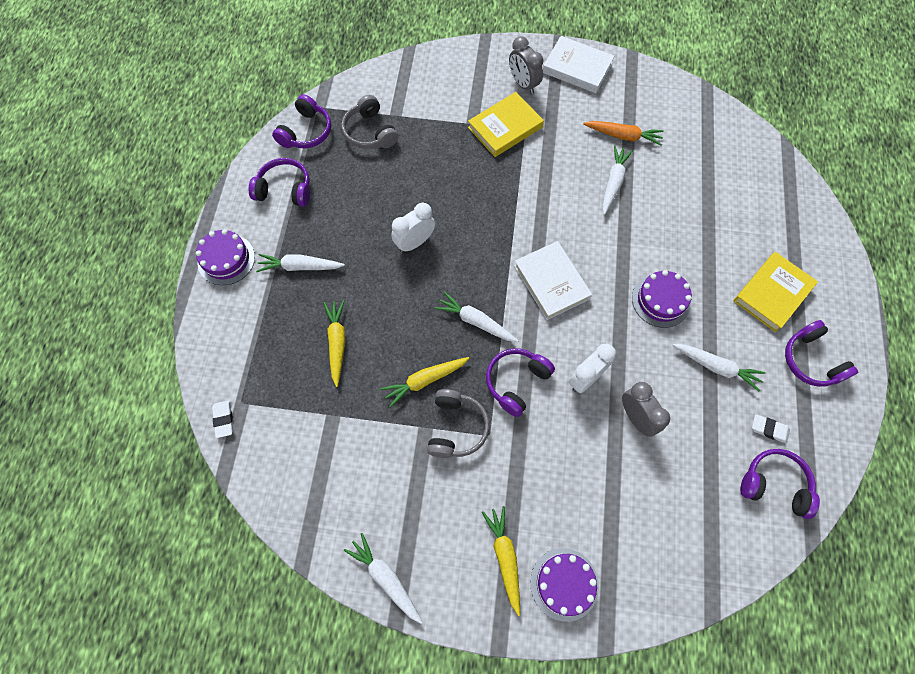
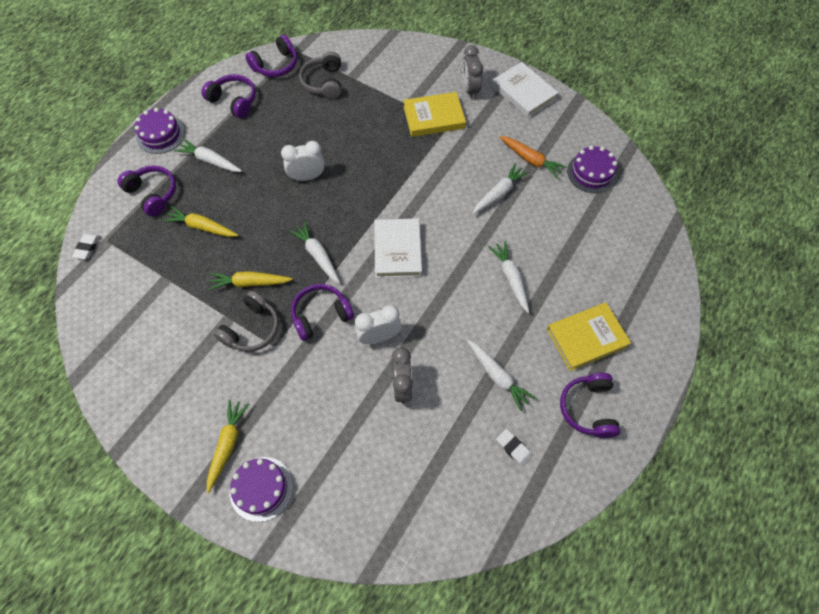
camera: 25 degrees right, 5 degrees down
yellow carrot [323,300,345,387] -> yellow carrot turned 90 degrees counterclockwise [163,206,238,237]
white carrot [344,533,422,624] -> white carrot moved to [488,241,529,313]
purple cake [632,270,692,328] -> purple cake moved to [567,146,617,193]
purple headphones [741,449,820,519] -> purple headphones moved to [117,165,176,216]

